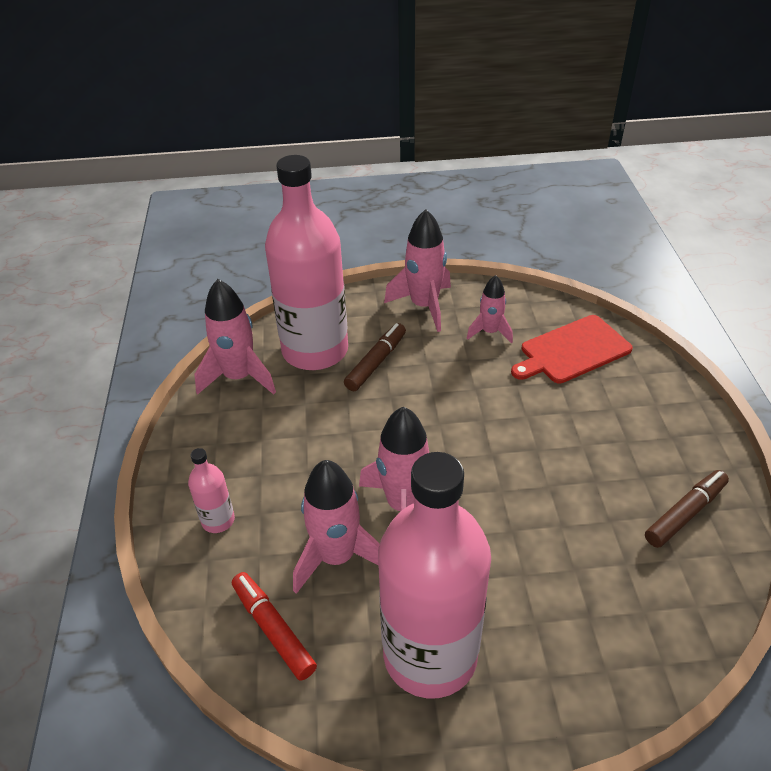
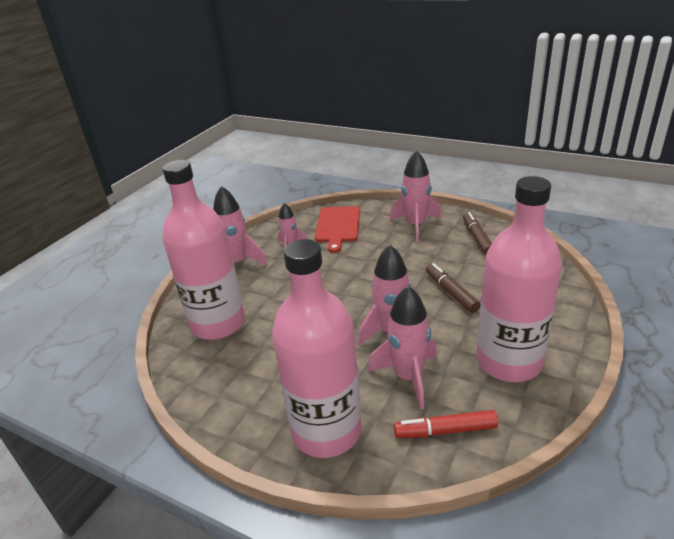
camera: 55 degrees left, 10 degrees down
pink bottle [188,448,235,533] -> pink bottle [272,239,362,458], size x2.43
pink rocket [194,279,276,395] -> pink rocket moved to [390,150,441,242]
brown marker [344,323,406,391] -> brown marker moved to [426,263,481,313]

